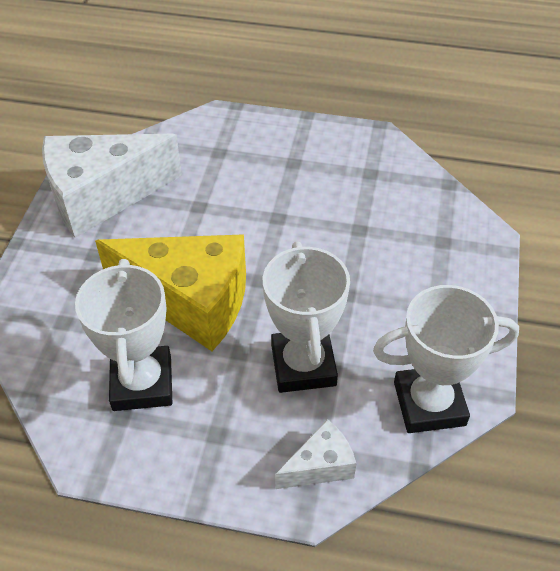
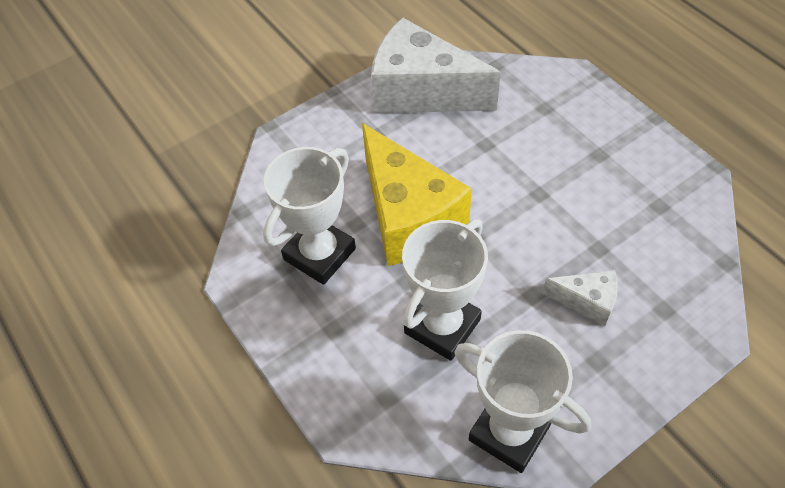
camera: 45 degrees right, 5 degrees up
white cheese [275,419,356,489] -> white cheese moved to [542,270,618,326]

